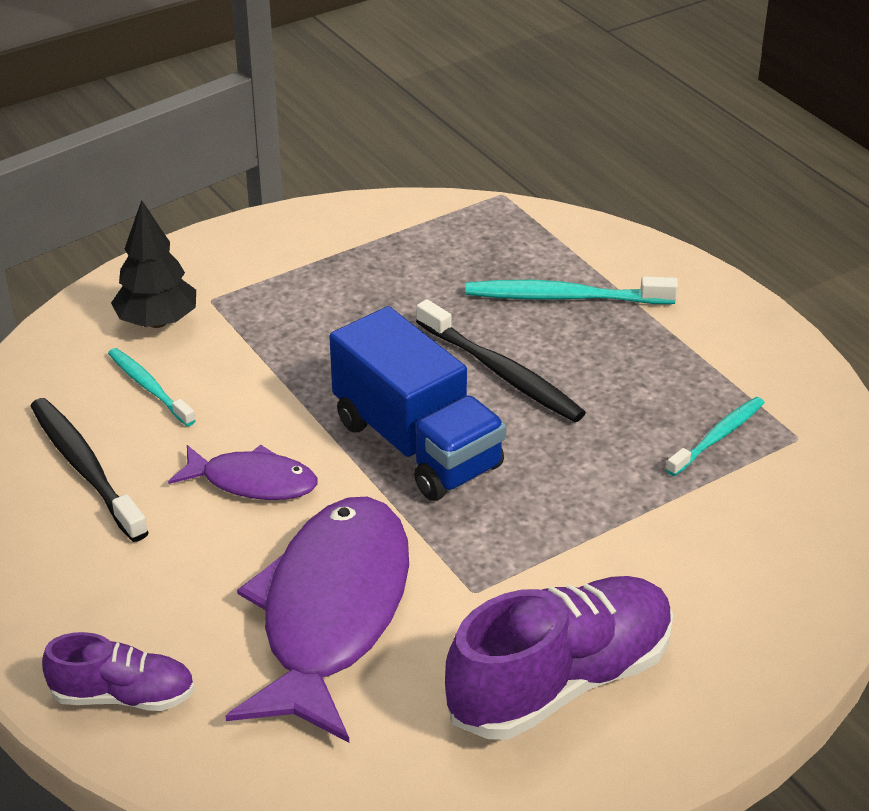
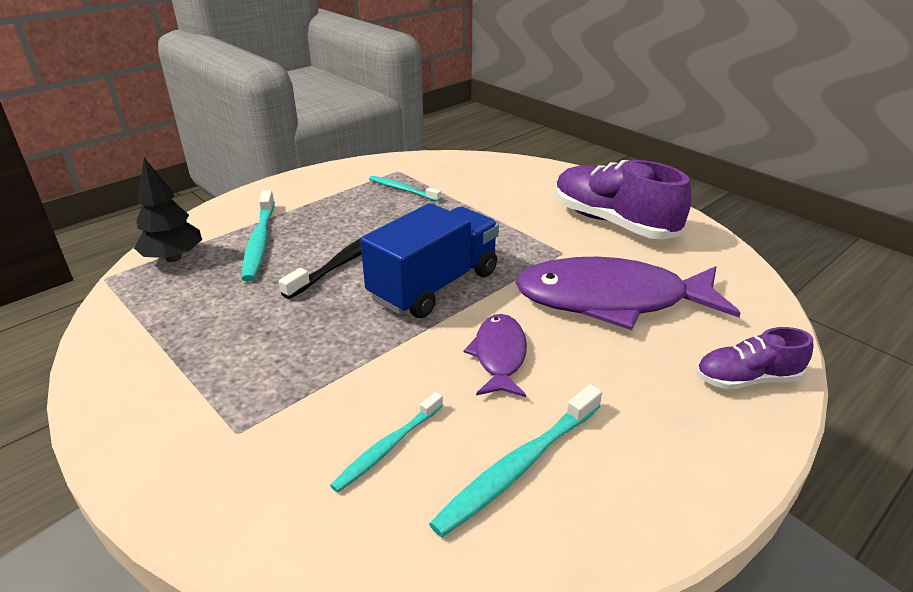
camera: 100 degrees left, 5 degrees down
black toothbrush [30,398,149,542] -> turquoise toothbrush [429,384,602,537]
purple shoe [42,632,195,711] -> purple shoe turned 90 degrees counterclockwise [696,327,813,390]
black tree [111,200,196,328] -> black tree moved to [134,157,202,262]

